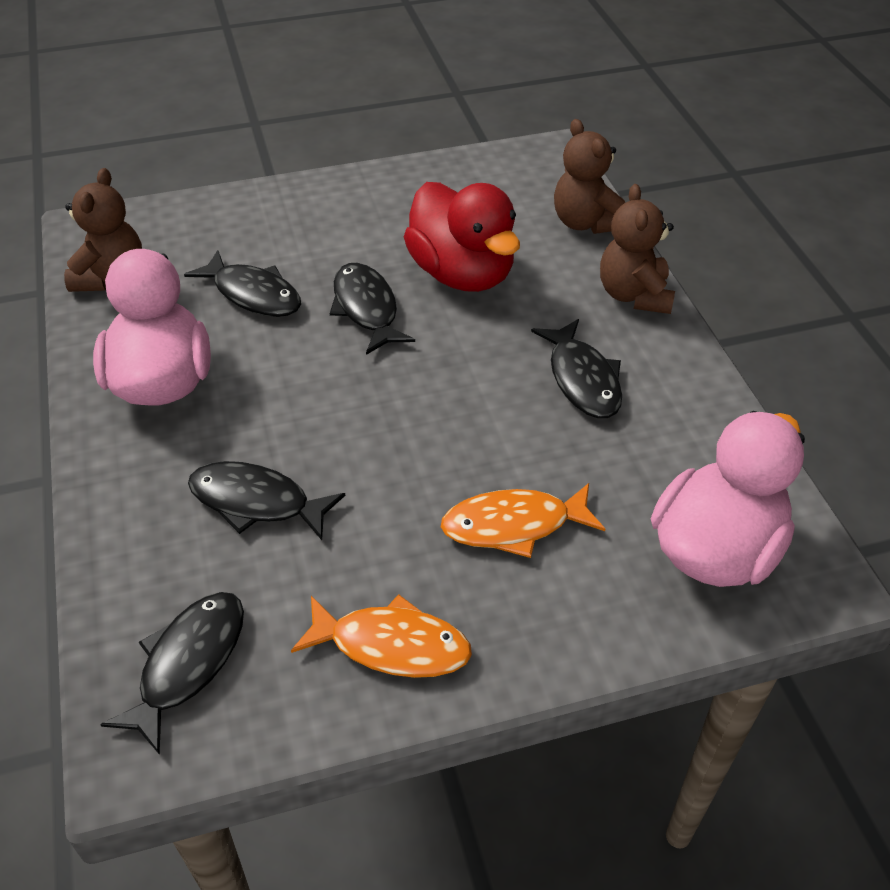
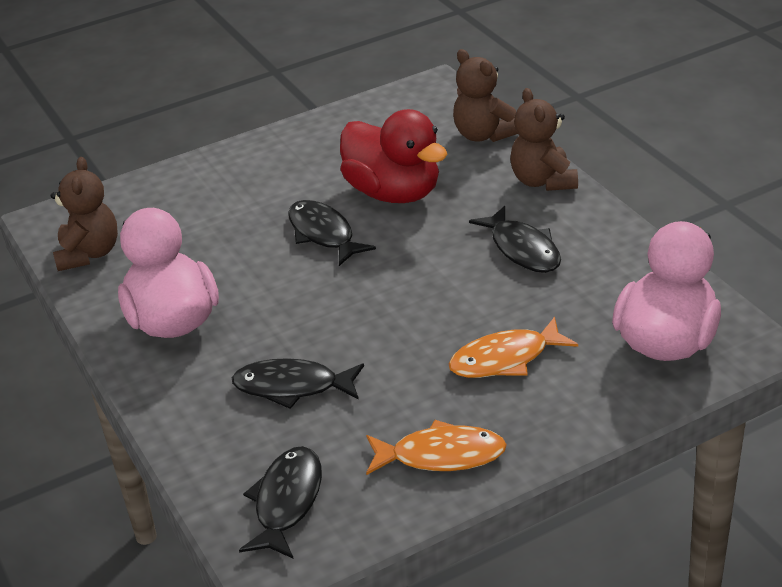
camera: 10 degrees left, 10 degrees down
black fish [184,250,301,317] -> none

